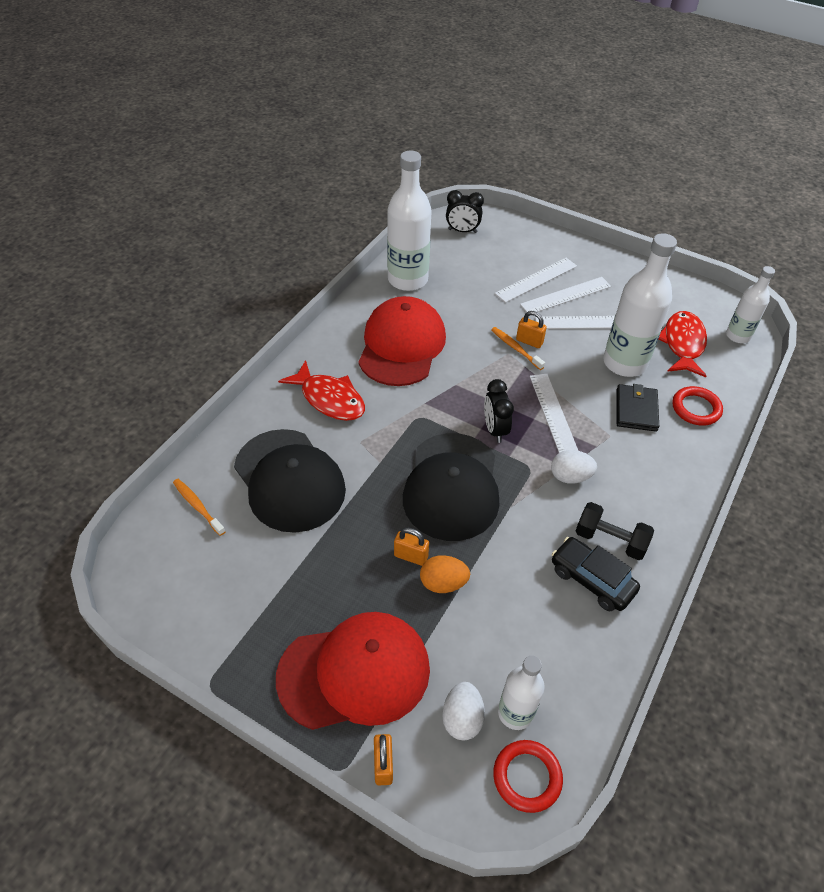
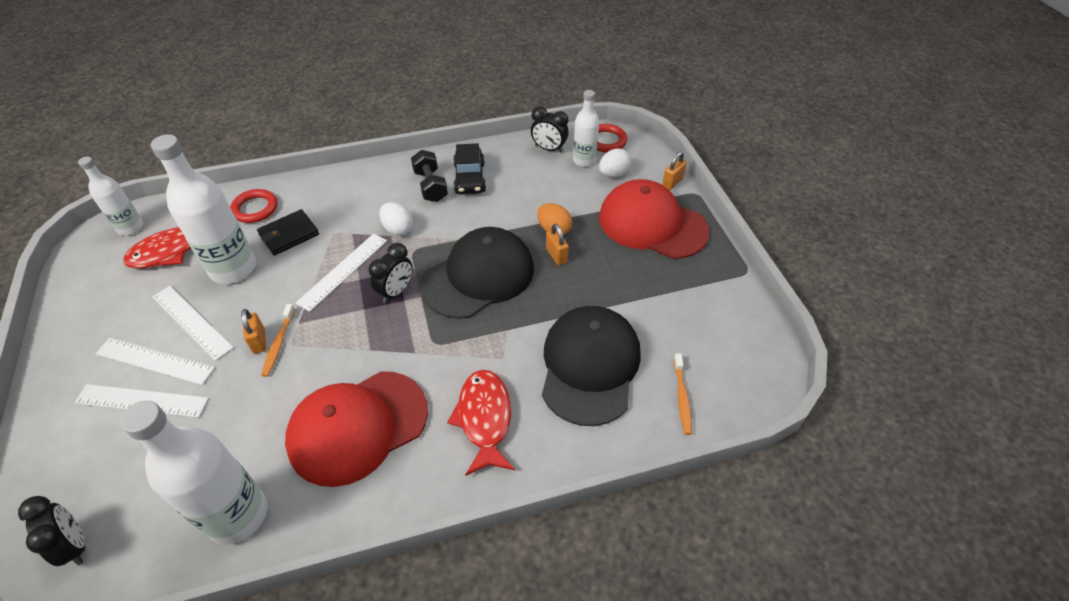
camera: 135 degrees left, 0 degrees up
none -> black clock [531,106,569,153]

